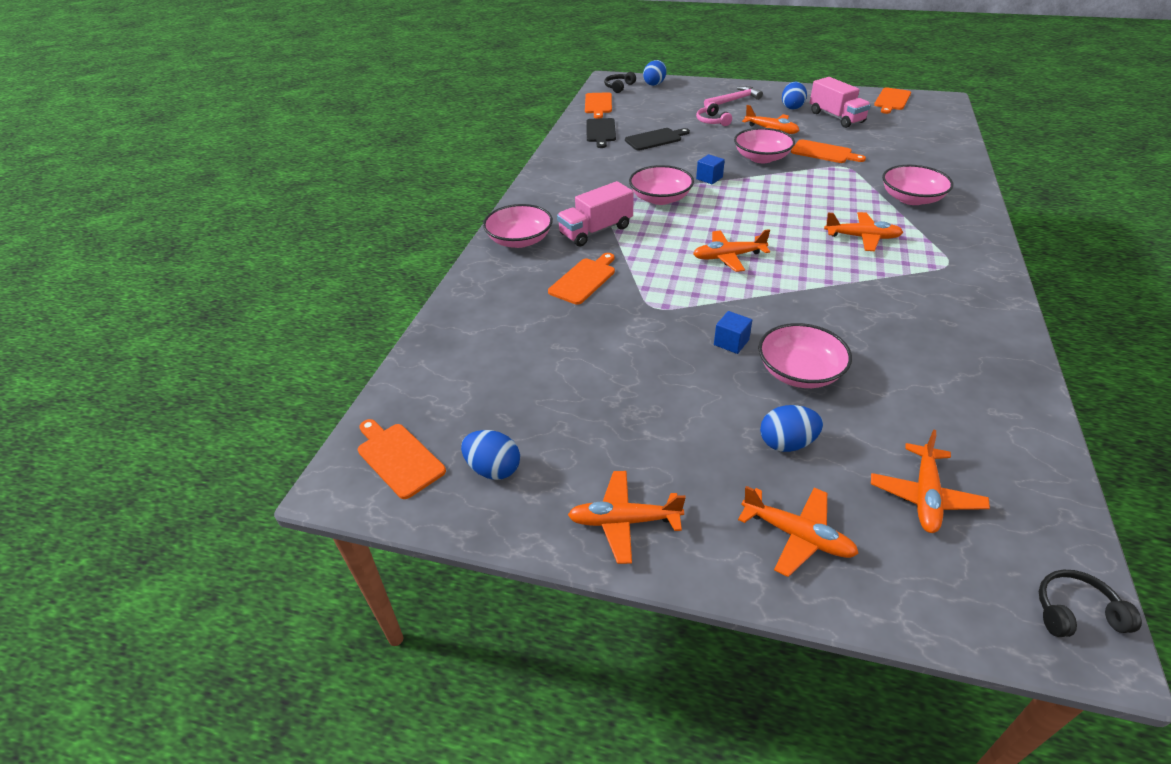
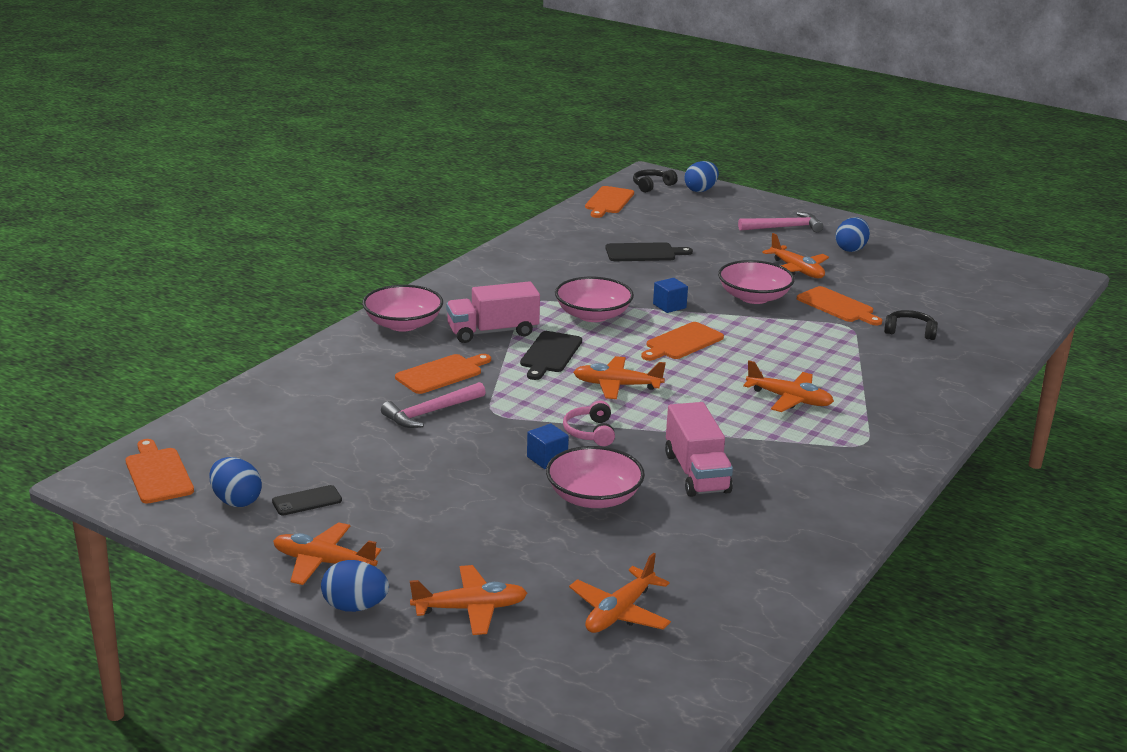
camera: 15 degrees right, 15 degrees down
black cutting board [586,118,616,148] -> black cutting board moved to [520,331,582,380]
pink headphones [696,102,732,126] -> pink headphones moved to [563,401,615,446]
orange plane [738,486,859,577] -> orange plane turned 60 degrees counterclockwise [410,565,527,635]
blue egg [760,405,823,452] -> blue egg moved to [321,560,389,612]
pink truck [810,77,871,128] -> pink truck moved to [665,402,733,497]
orange cutting board [874,87,911,114] -> orange cutting board moved to [641,322,724,361]
pink bowl [882,165,953,205] -> none
black headphones [1039,570,1142,637] -> black headphones moved to [884,310,938,340]
none -> black phone [272,485,342,516]
none -> pink hammer [381,382,486,428]

